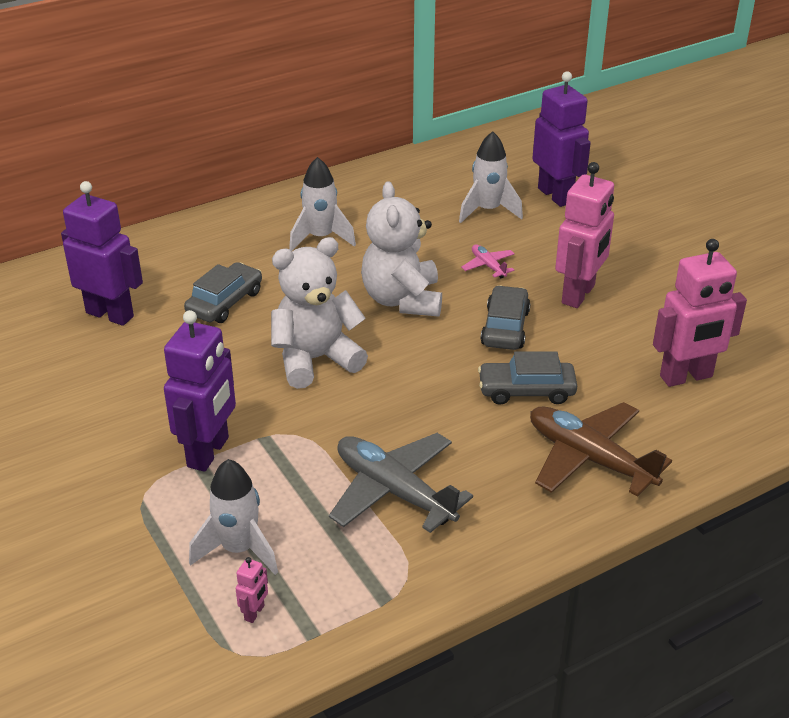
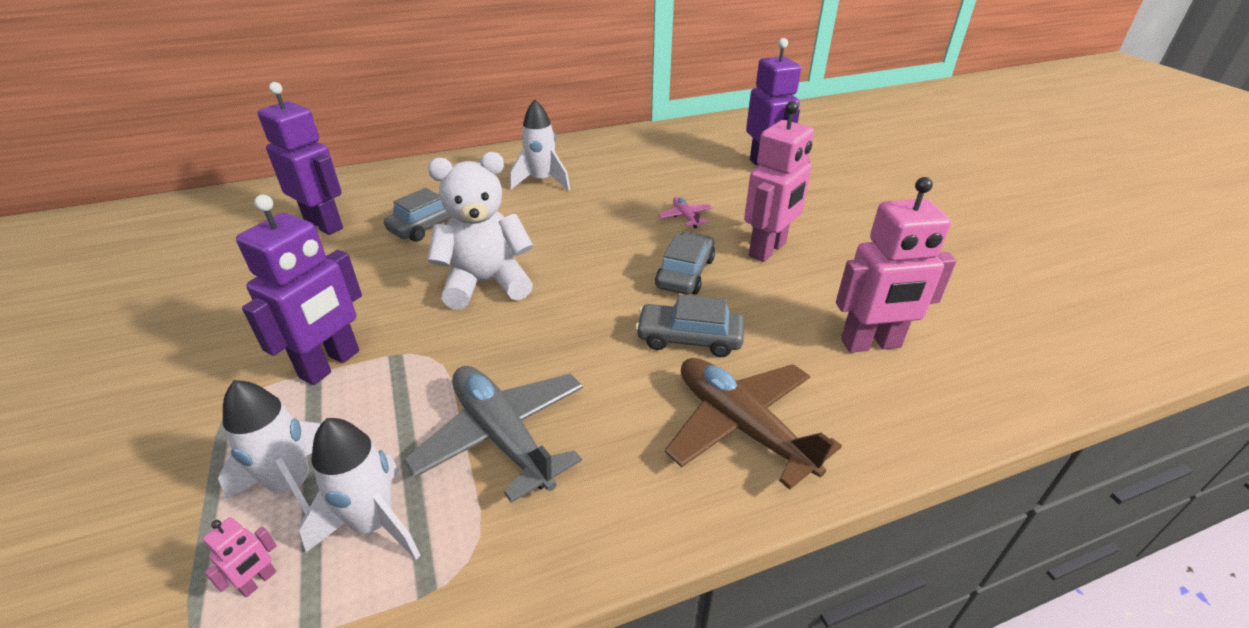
camera: 10 degrees right, 0 degrees up
white teddy bear [361,181,442,317] -> none
white rocket [459,131,523,223] -> white rocket moved to [299,418,421,560]

